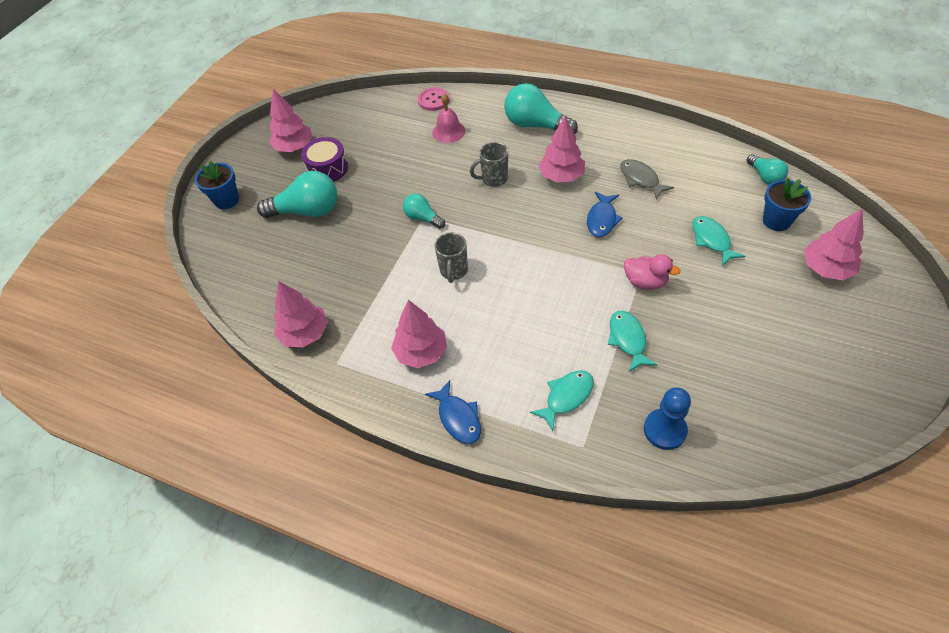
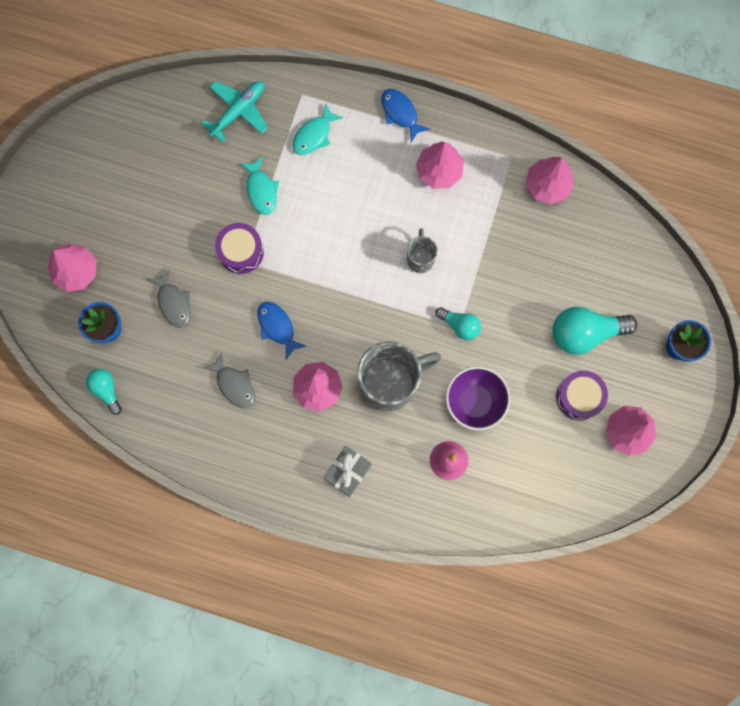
camera: 170 degrees right, 25 degrees up
pink button [418,87,450,111] -> none
grey mug [470,142,508,187] -> grey mug [357,341,441,411], size x1.99
turquoise light bulb [504,83,578,134] -> grey gift [324,446,372,497]
blue fish [587,191,623,237] -> blue fish turned 45 degrees counterclockwise [257,302,306,360]
pink duck [624,254,681,290] -> purple drum [215,223,264,274]
blue pawn [644,387,691,450] -> turquoise plane [201,81,268,143]
turquoise fish [692,216,746,266] -> grey fish [147,268,191,328]
none -> purple bowl [446,366,510,430]

